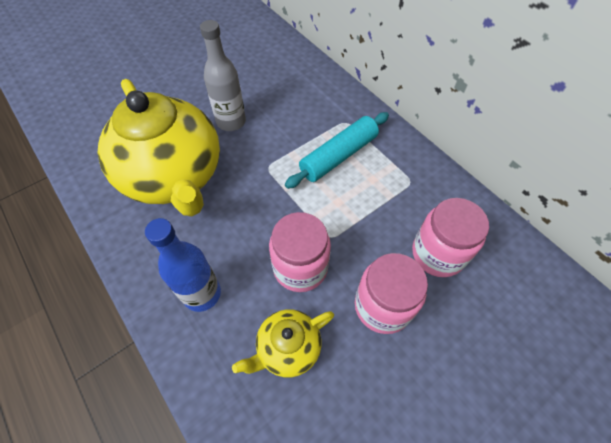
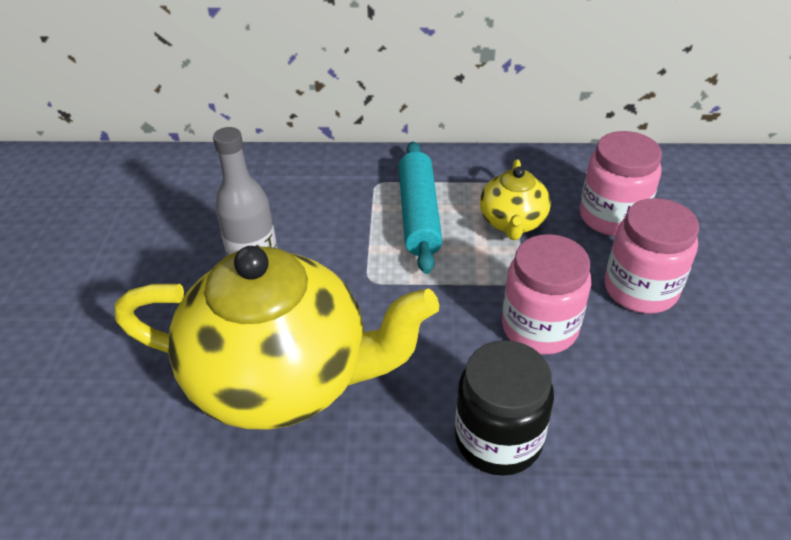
camera: 50 degrees left, 15 degrees down
blue bottle [145,218,221,312] -> black jar [455,340,554,476]
yellow teapot [232,309,334,377] -> yellow teapot moved to [480,159,551,240]

